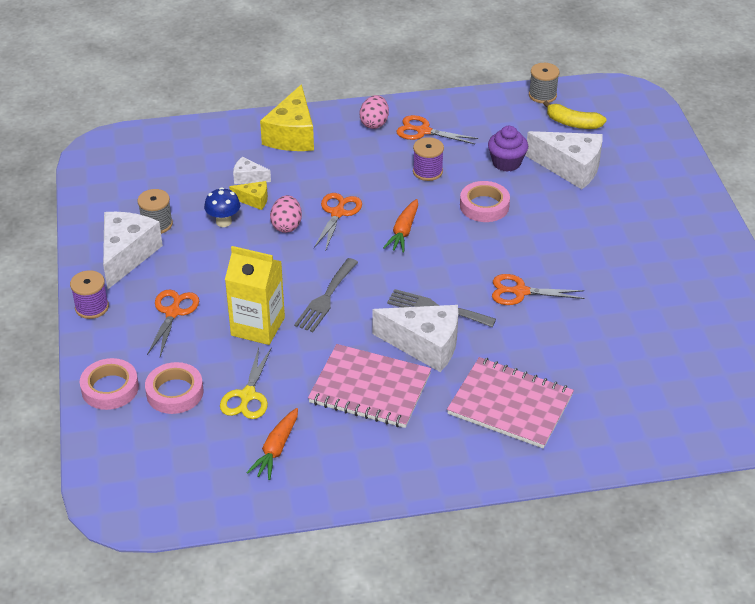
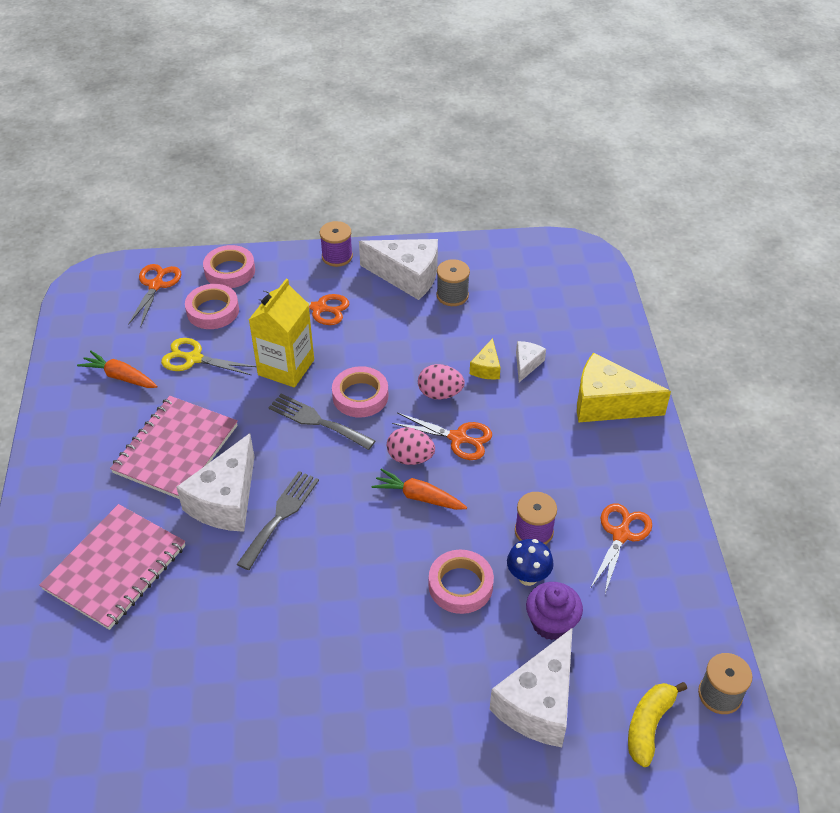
camera: 95 degrees right, 5 degrees up
blue mushroom [204,187,240,227] -> blue mushroom moved to [507,539,554,586]
pink egg [360,95,389,129] -> pink egg moved to [387,427,435,465]
orange scissors [492,274,584,305] -> orange scissors moved to [128,264,182,327]
none -> pink tape [332,366,388,418]

